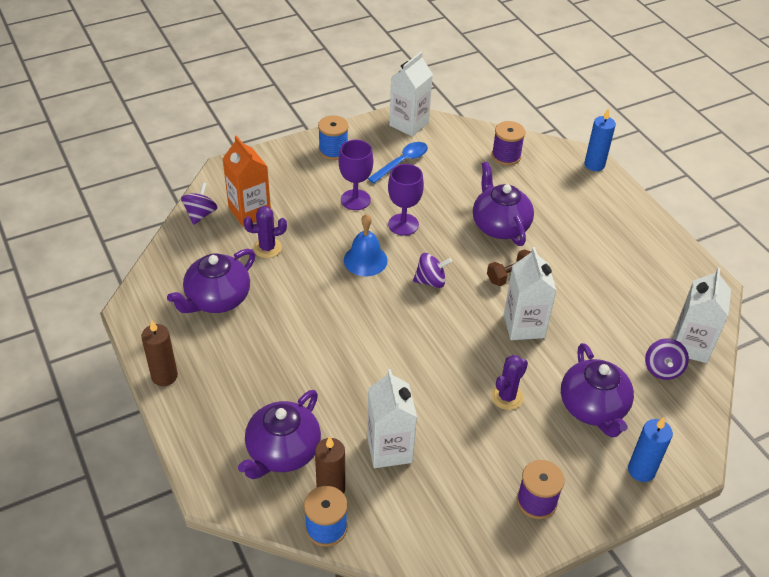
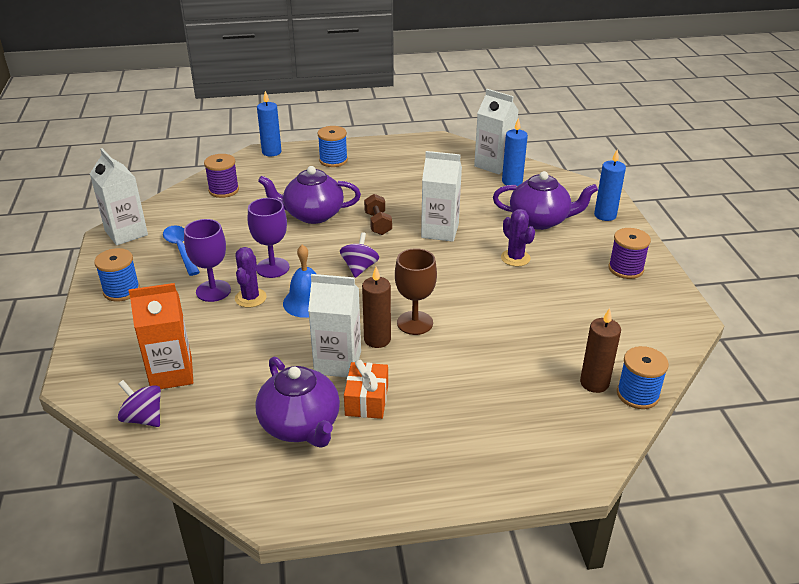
camera: 70 degrees left, 10 degrees down
brown candle [141,320,178,386] -> brown candle moved to [362,267,391,348]
purple teapot [238,390,321,479] -> none
purple cactus [243,206,287,258] -> purple cactus moved to [235,247,267,308]
white carton [367,369,417,468] -> white carton moved to [308,274,361,377]
purple spinning top [645,338,689,380] -> blue candle [502,118,528,186]
none -> blue spool [317,126,348,167]
none -> orange gift [344,360,388,419]
none -> brown goblet [395,248,437,335]

